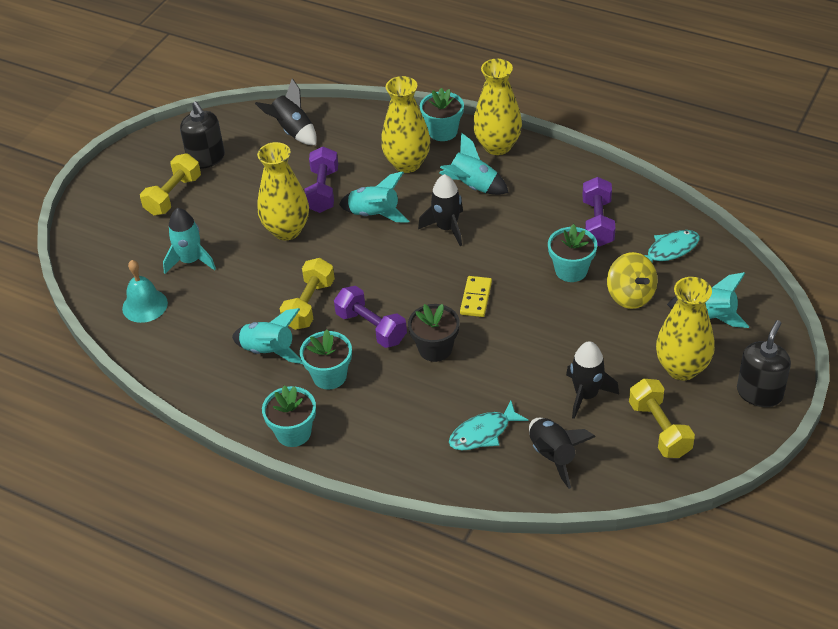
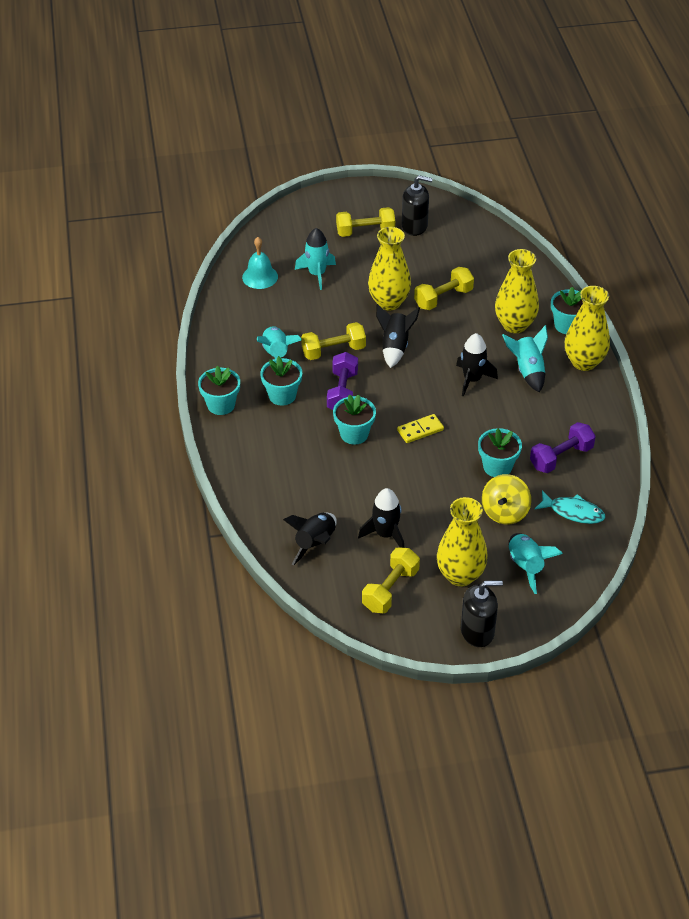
camera: 50 degrees right, 0 degrees up
black soap dispenser [180,101,225,169] -> black soap dispenser turned 105 degrees counterclockwise [402,175,433,236]
black rocket [255,78,317,145] -> black rocket moved to [376,304,420,368]
purple dumbbell [304,147,338,213] -> yellow dumbbell [414,267,474,310]
turquoise rocket [339,171,409,223] -> none
black flower pot [408,304,460,362] -> turquoise flower pot [333,394,376,445]
turquoise fish [449,401,528,450] -> none

